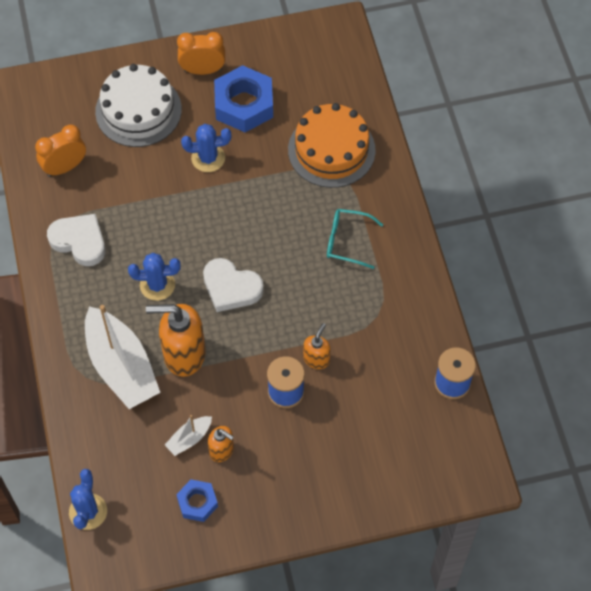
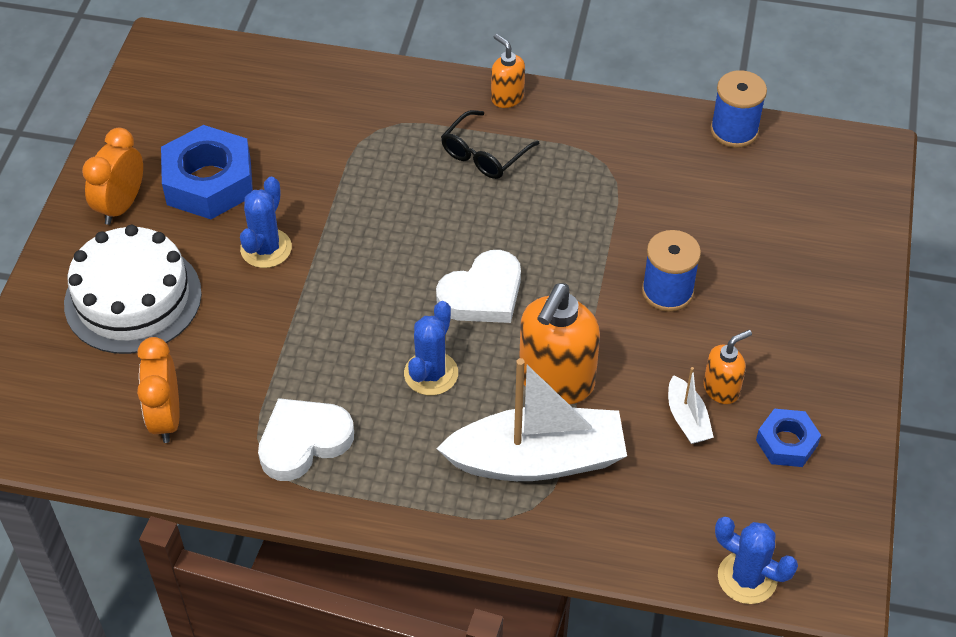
camera: 65 degrees left, 10 degrees down
orange cake [288,103,376,188] -> none
orange soap dispenser [303,323,331,369] -> orange soap dispenser moved to [491,34,525,108]
turquoise glasses [327,209,383,269] -> black glasses [441,110,540,179]

